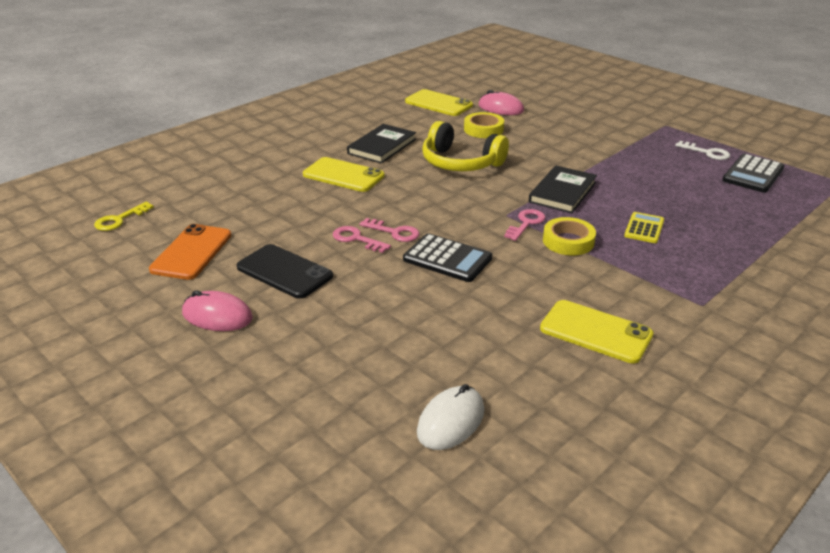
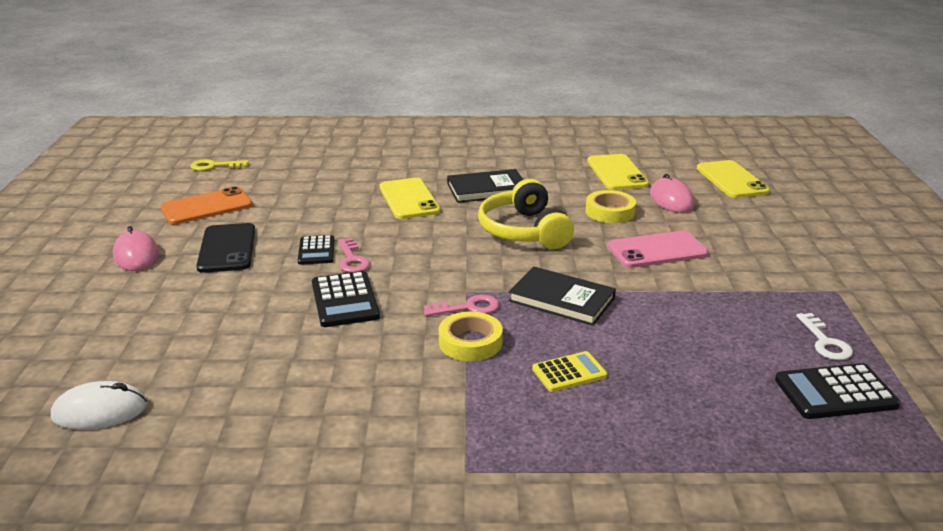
camera: 45 degrees right, 5 degrees down
pink key [333,226,391,253] -> black calculator [298,235,334,265]
black book [529,165,597,213] -> black book turned 45 degrees clockwise [509,267,616,326]
yellow phone [540,300,654,364] -> yellow phone moved to [697,160,770,198]
none -> pink phone [608,230,708,268]

